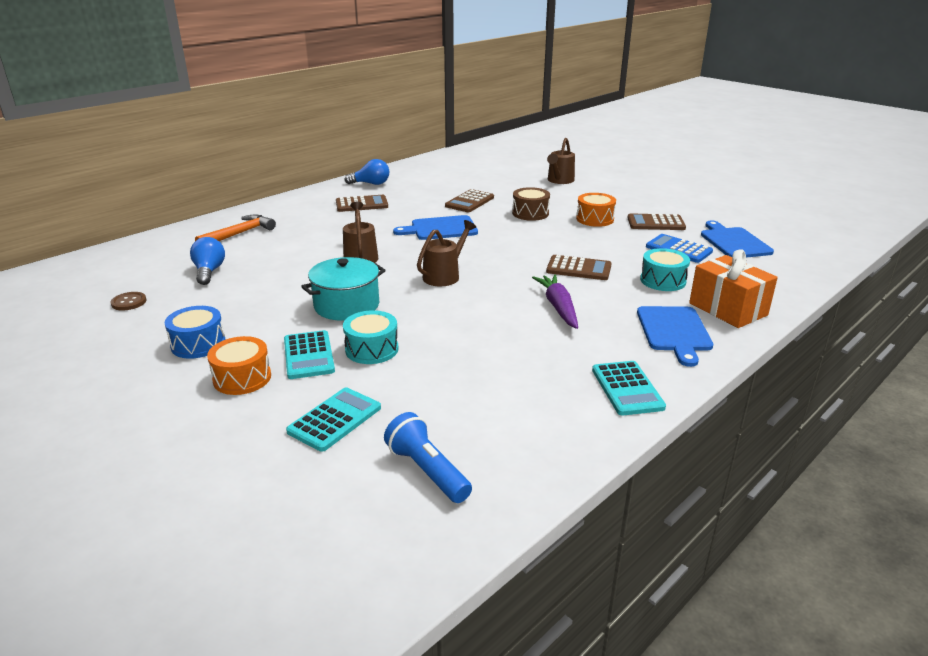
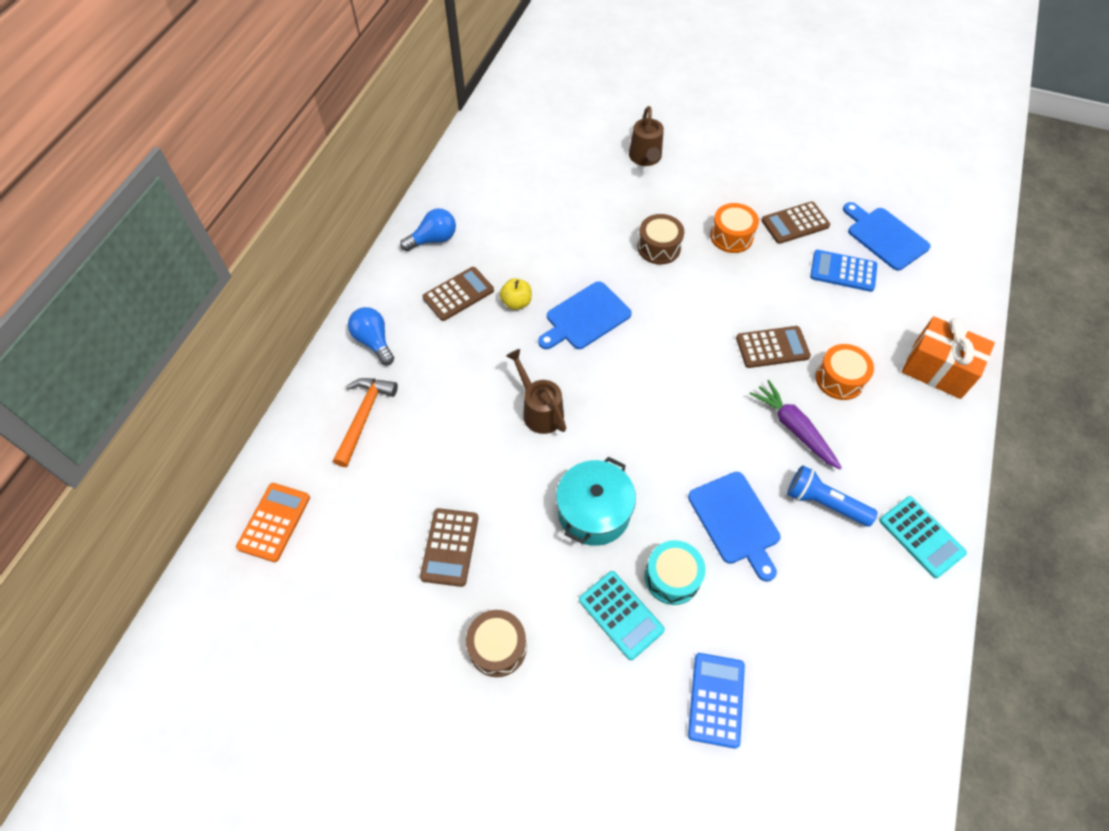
camera: 25 degrees left, 30 degrees up
brown button [111,292,146,311] -> none
blue drum [165,306,226,359] -> brown drum [466,610,527,677]
blue light bulb [190,237,225,285] -> blue light bulb moved to [348,307,394,365]
orange drum [207,336,271,395] -> orange drum moved to [815,344,874,400]
turquoise calculator [286,387,381,452] -> blue calculator [688,653,745,749]
blue flashlight [384,412,472,503] -> blue flashlight moved to [787,465,878,527]
brown watering can [417,220,476,287] -> none
brown calculator [445,189,494,212] -> brown calculator moved to [420,508,478,587]
blue cutting board [637,306,713,367] -> blue cutting board moved to [688,472,780,582]
turquoise drum [640,248,690,291] -> none
none -> orange calculator [236,483,310,562]
none -> yellow apple [500,278,532,310]

